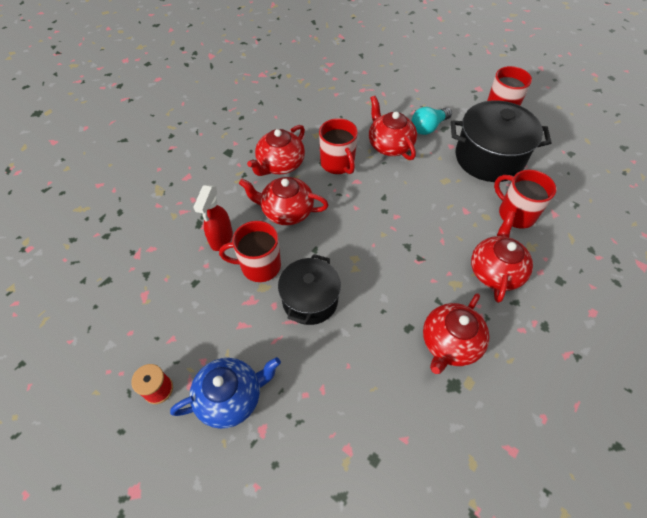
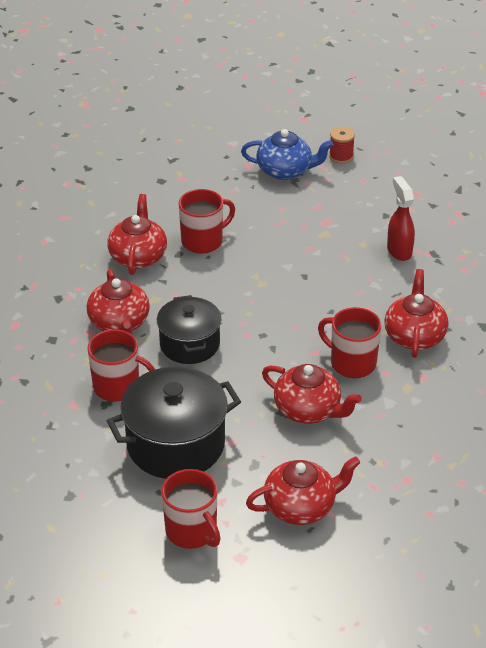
camera: 150 degrees right, 15 degrees down
blue teapot [170,357,281,429] -> blue teapot turned 120 degrees counterclockwise [241,129,334,180]
red mug [219,221,281,282] -> red mug moved to [179,189,235,254]
red teapot [239,177,328,225] -> red teapot moved to [246,456,360,525]
black pot [278,254,341,325] -> black pot moved to [157,295,222,364]
turquoise light bulb [412,107,452,135] -> none

